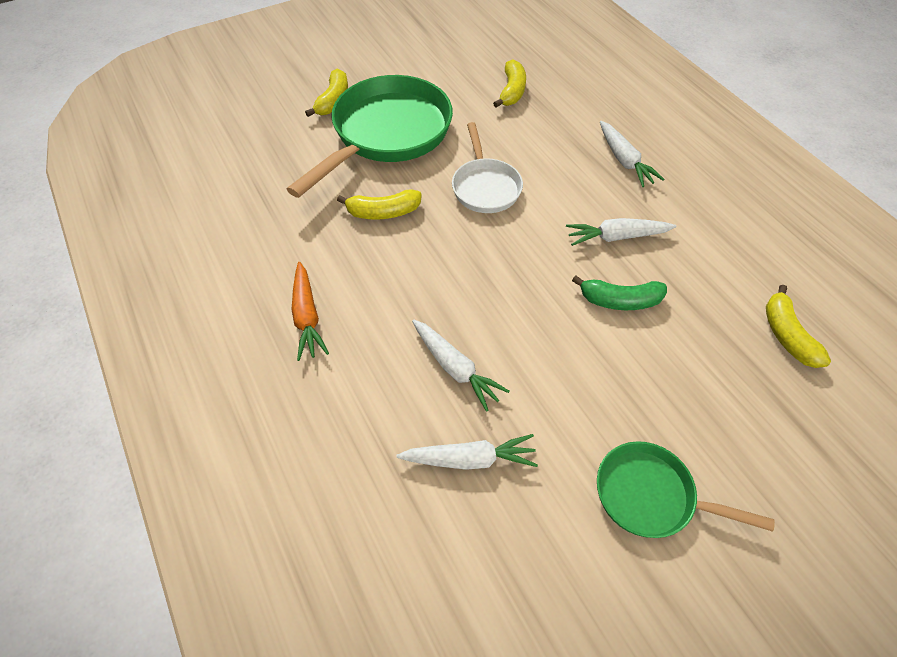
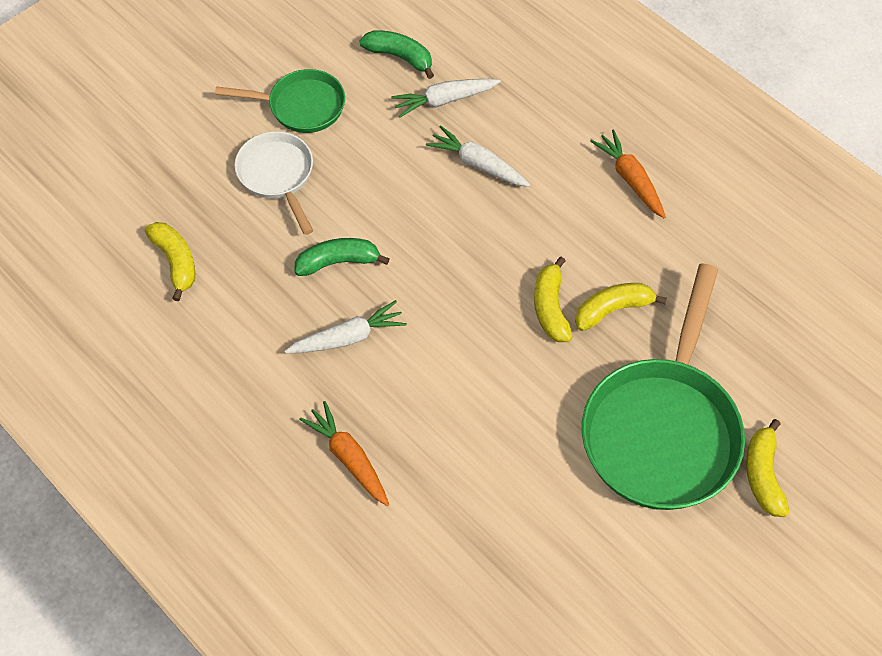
camera: 165 degrees right, 5 degrees up
white pan [452,122,523,213] -> white pan moved to [234,131,313,235]
yellow banana [493,59,526,108] -> yellow banana moved to [534,257,573,342]
white carrot [600,121,664,187] -> orange carrot [299,401,389,506]
none -> green banana [360,30,434,79]

